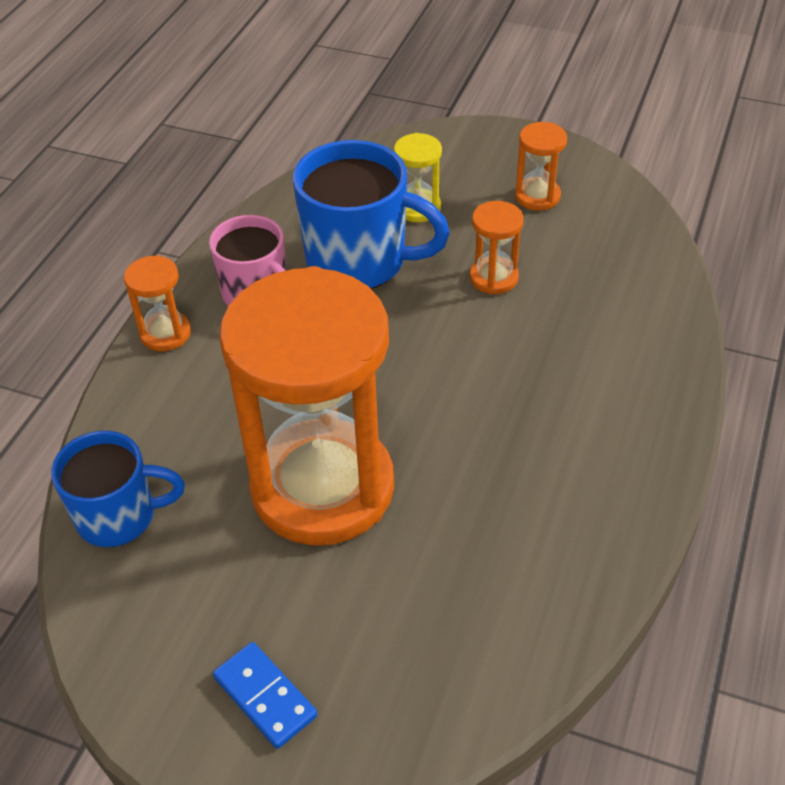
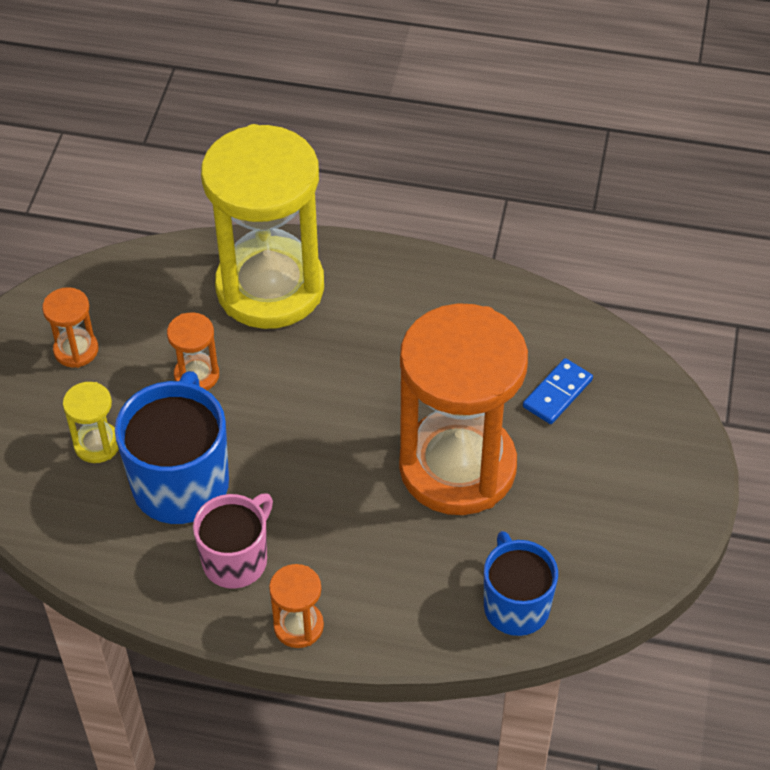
camera: 100 degrees left, 5 degrees up
blue domino [213,642,317,749] -> blue domino moved to [523,358,593,424]
none -> yellow hourglass [201,124,324,329]

